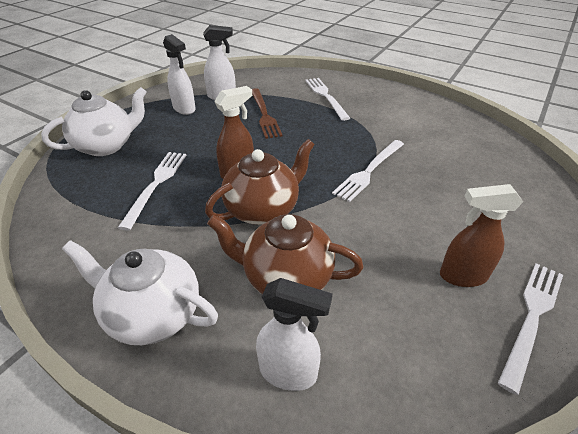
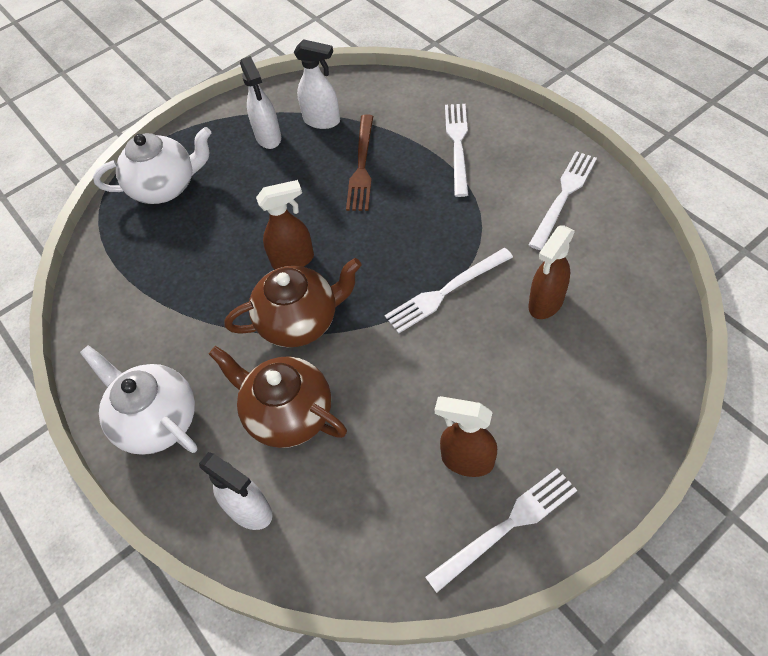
camera: 25 degrees right, 15 degrees up
white fork [118,152,187,231] -> white fork moved to [529,151,597,250]
none -> brown spray bottle [529,226,575,319]

